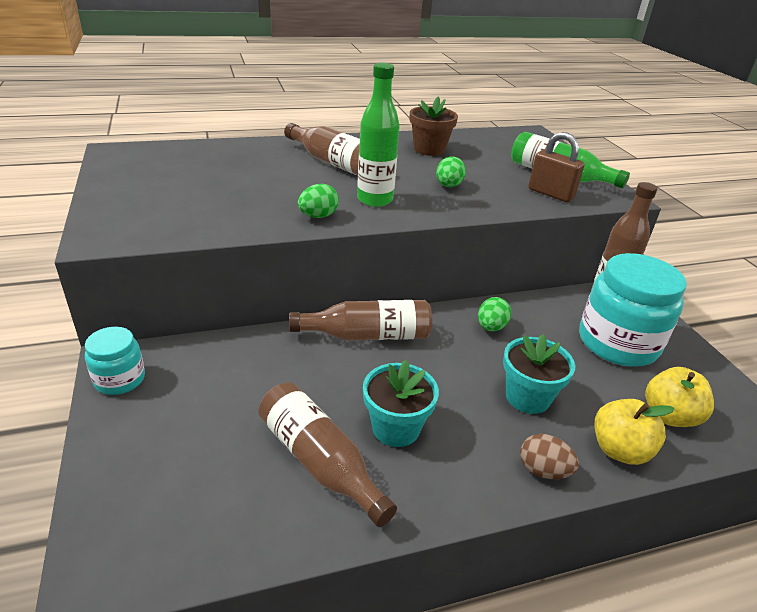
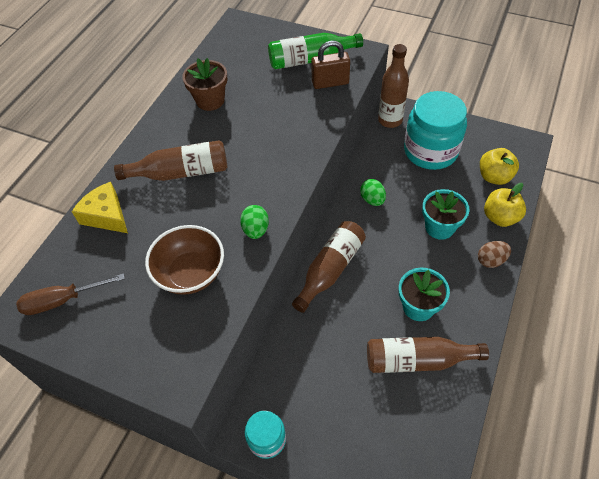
camera: 45 degrees left, 20 degrees up
green bottle [357,63,400,207] -> none
green egg [436,157,466,187] -> none
none -> brown screwdriver [16,274,125,315]
none -> yellow cheese [72,182,128,233]
none -> brown bowl [145,225,224,295]

